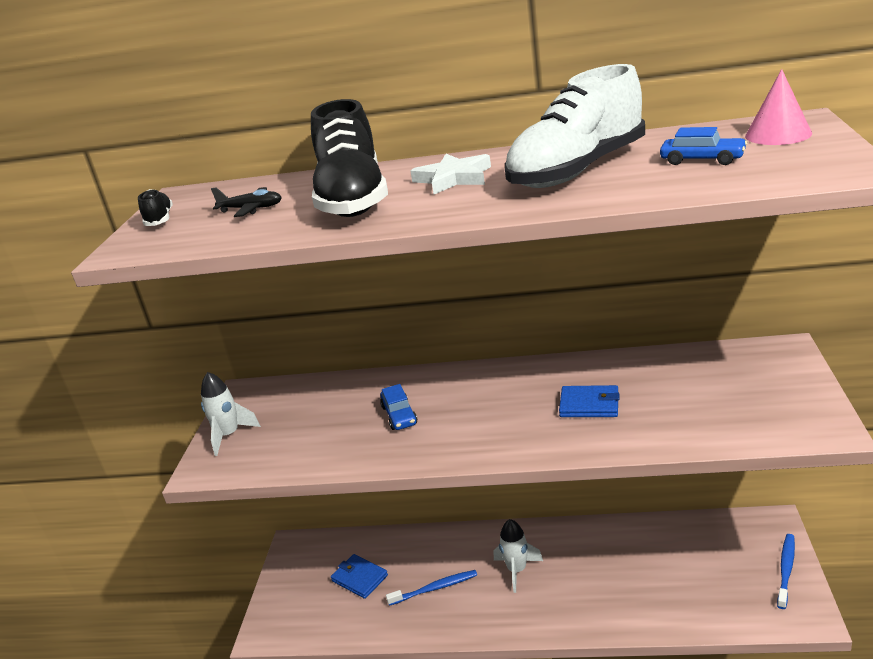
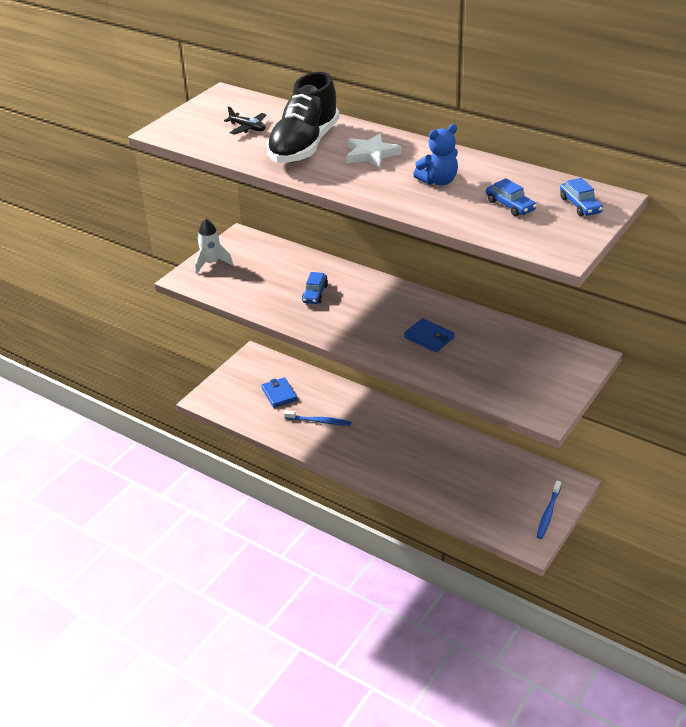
camera: 25 degrees right, 10 degrees up
black shoe [138,189,173,226] -> none
white rocket [494,519,543,593] -> none
white shoe [505,64,645,188] -> blue teddy bear [413,124,458,186]
pink cone [745,69,812,145] -> blue car [560,178,603,216]
blue toothbrush [777,534,795,609] -> blue toothbrush turned 150 degrees clockwise [537,481,561,539]

